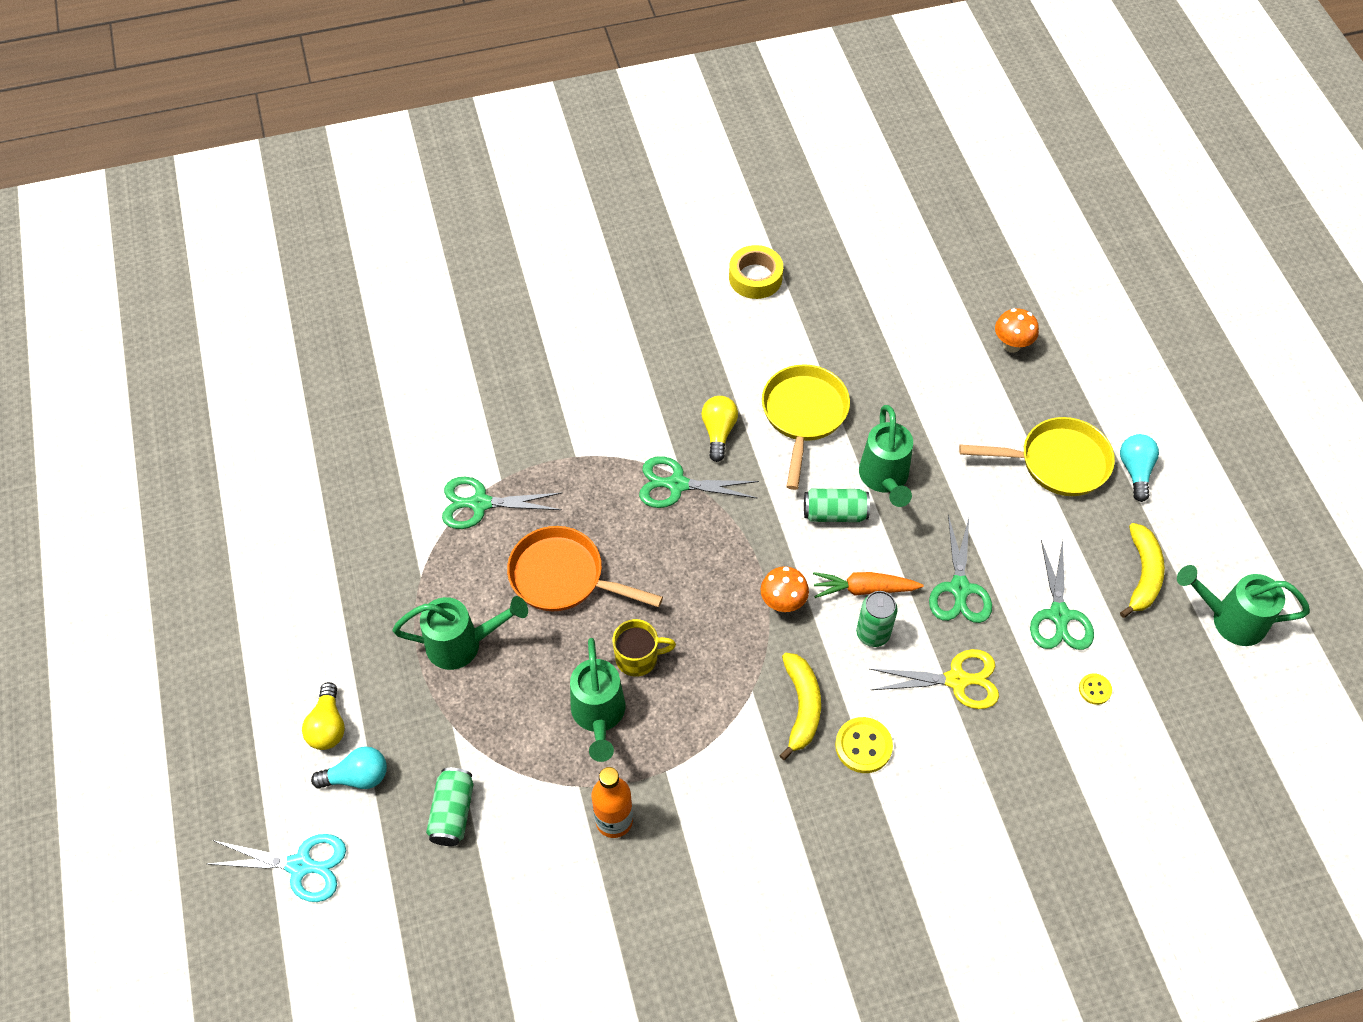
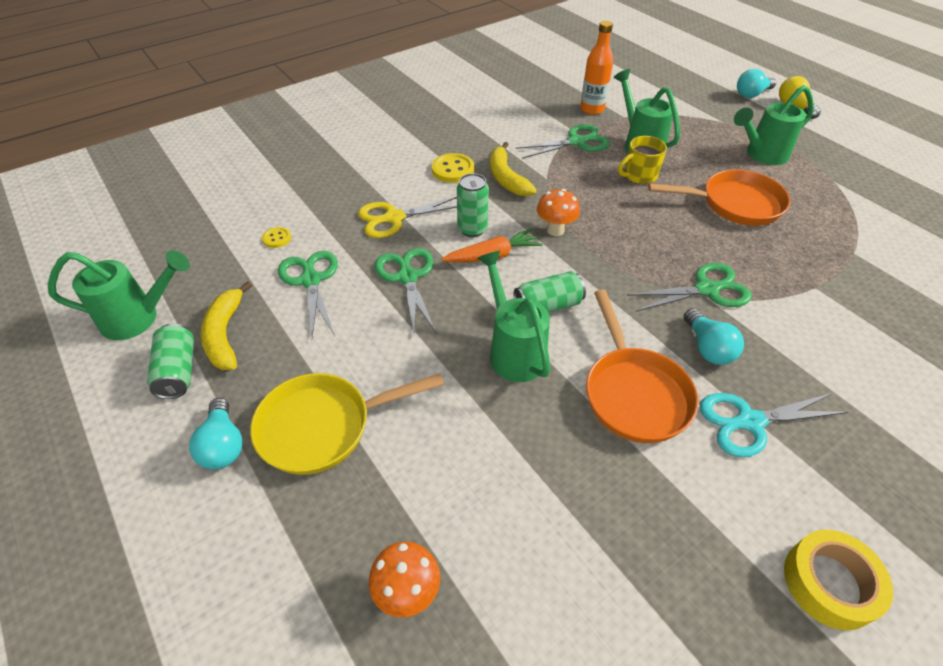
camera: 160 degrees right, 10 degrees down
turquoise scissors [208,834,346,902] -> turquoise scissors moved to [700,393,849,458]
green can [426,768,474,846] -> green can moved to [147,324,194,399]
green scissors [442,477,562,529] -> green scissors moved to [515,124,610,159]
yellow light bulb [701,396,738,462] -> turquoise light bulb [684,308,744,365]
yellow pan [762,364,850,490] -> orange pan [586,290,699,443]

